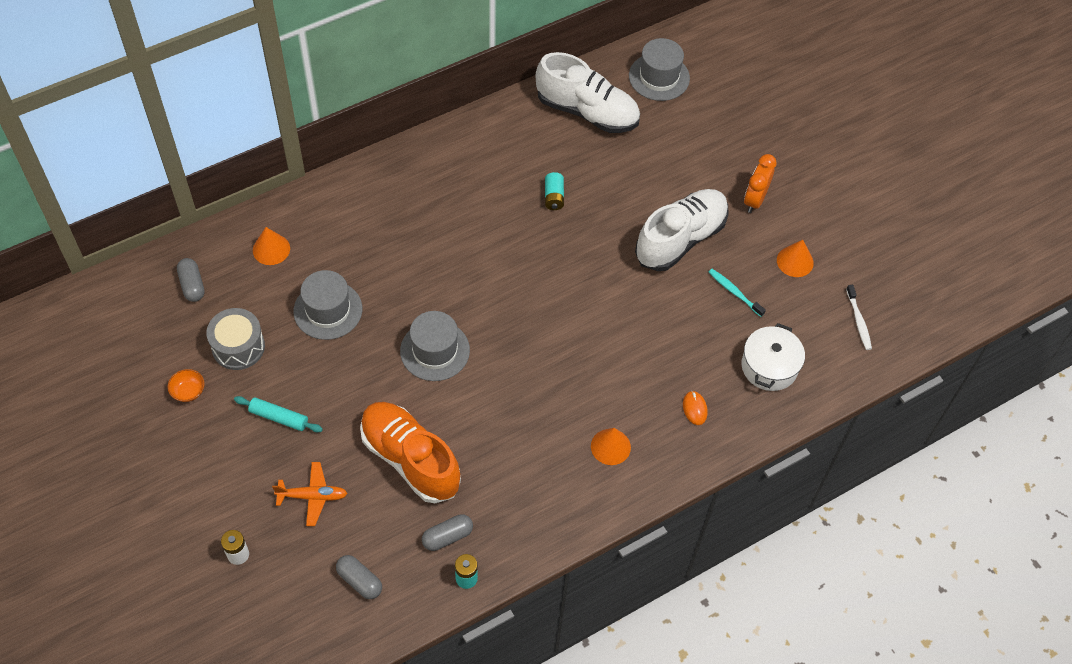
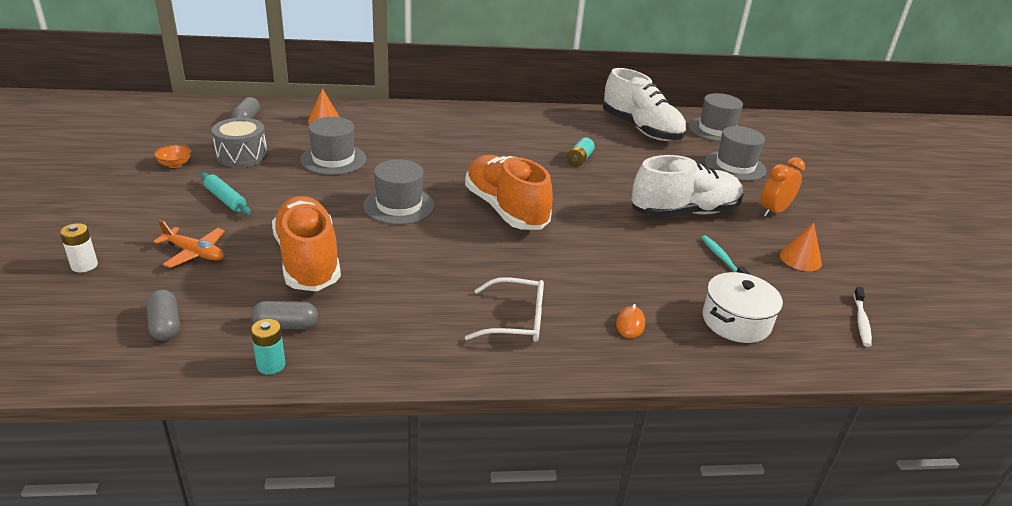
camera: 25 degrees right, 25 degrees down
orange cone [591,428,631,465] -> white glasses [465,277,544,342]
none -> orange shoe [465,155,553,230]
none -> grey hat [705,126,766,181]

